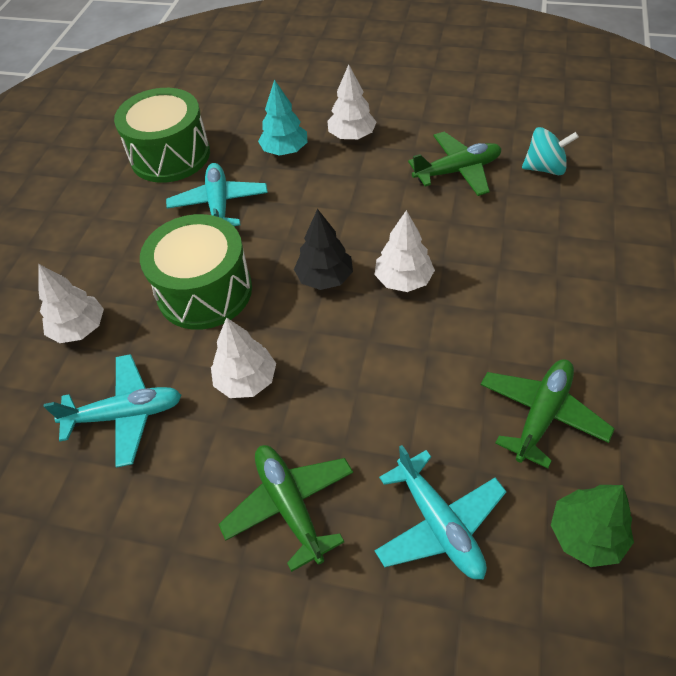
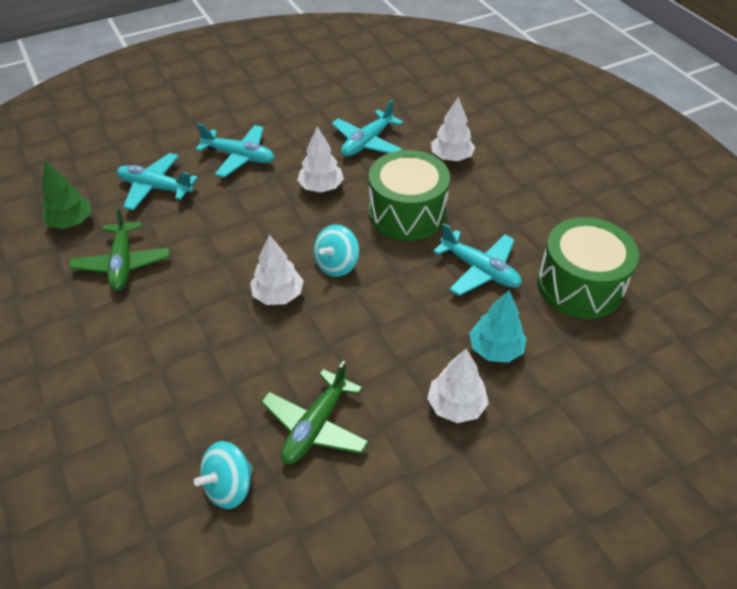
camera: 135 degrees right, 5 degrees down
green plane [218,445,353,572] -> turquoise plane [196,123,275,178]
black tree [294,209,353,290] -> turquoise spinning top [313,225,359,277]

